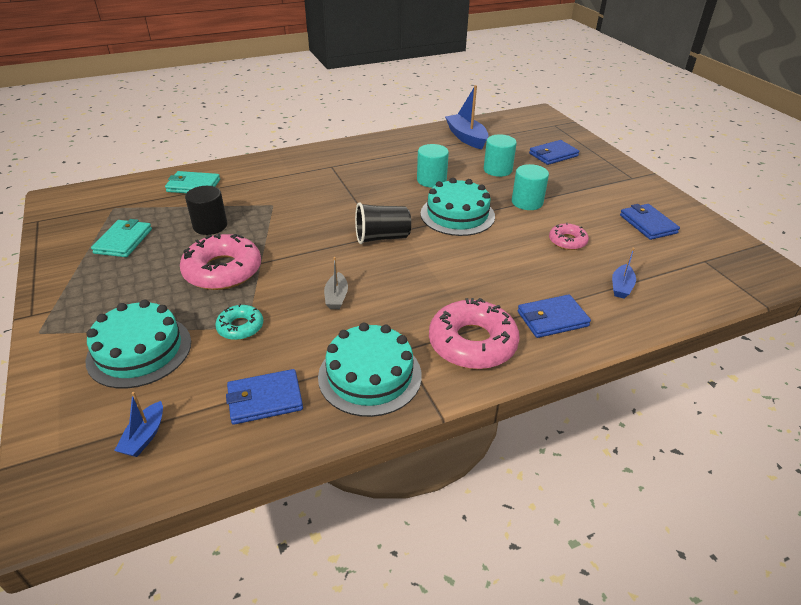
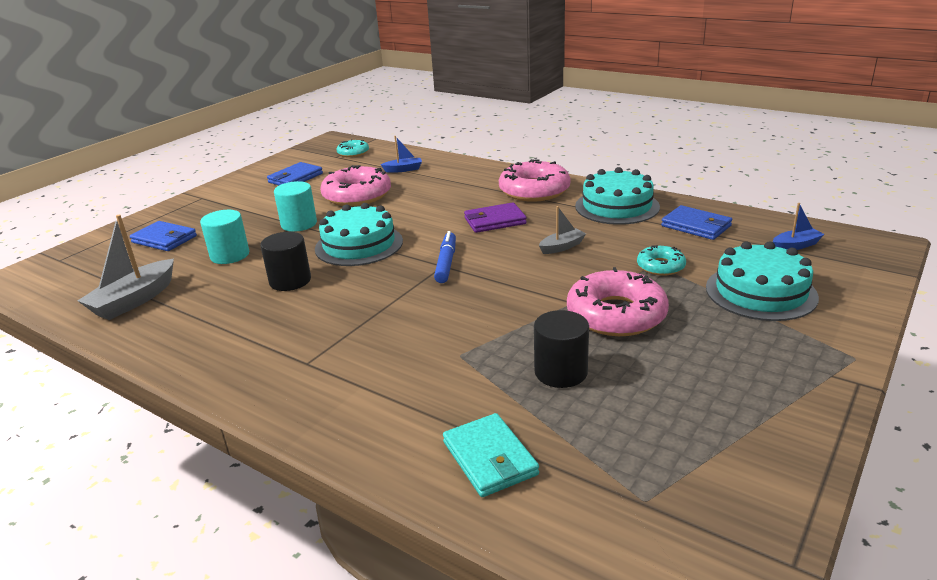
camera: 120 degrees left, 10 degrees down
turquoise wallet [91,219,152,257] -> none
black cup [355,202,411,244] -> blue marker [434,231,456,283]
turquoise cylinder [417,144,449,188] -> black cylinder [260,232,311,291]
blue boat [445,85,488,149] -> grey boat [78,214,174,320]
blue wallet [518,294,591,338] -> none
pink donut [549,222,589,250] -> pink donut [320,165,391,206], size x1.88
none -> turquoise donut [337,139,369,157]
none -> purple wallet [464,203,527,233]

